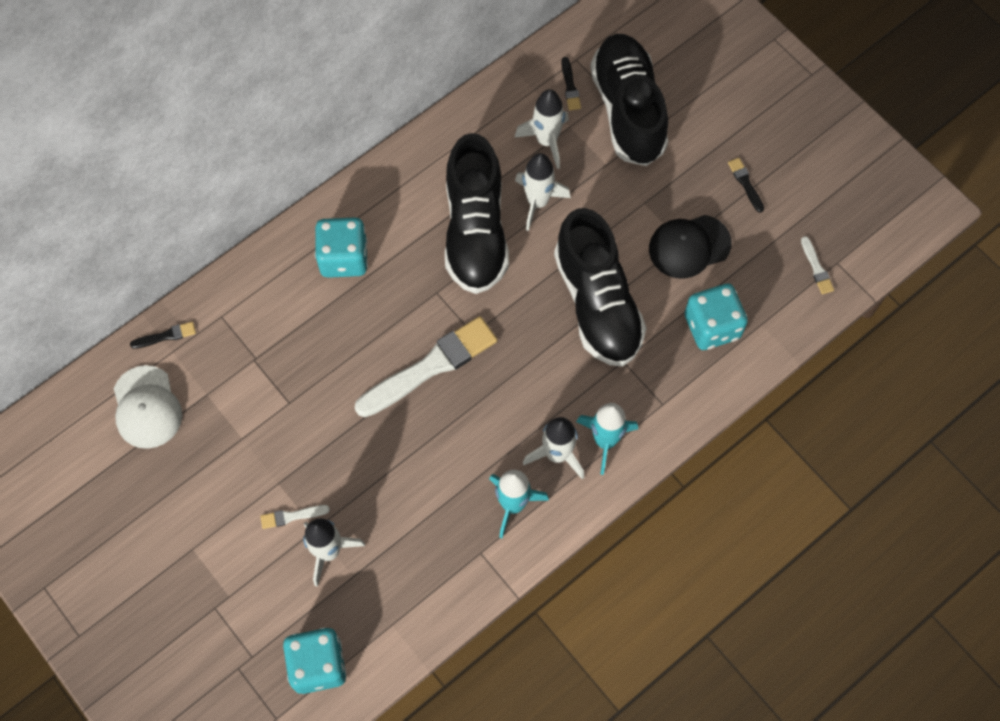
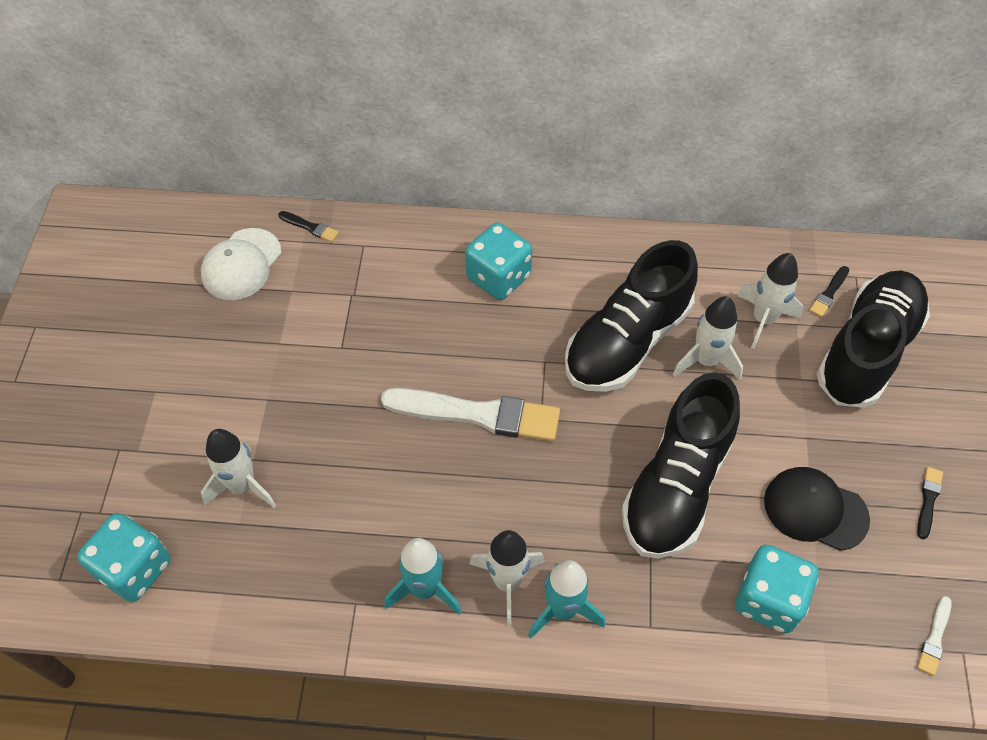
camera: 45 degrees right, 10 degrees down
white brush [260,505,330,529] -> none

